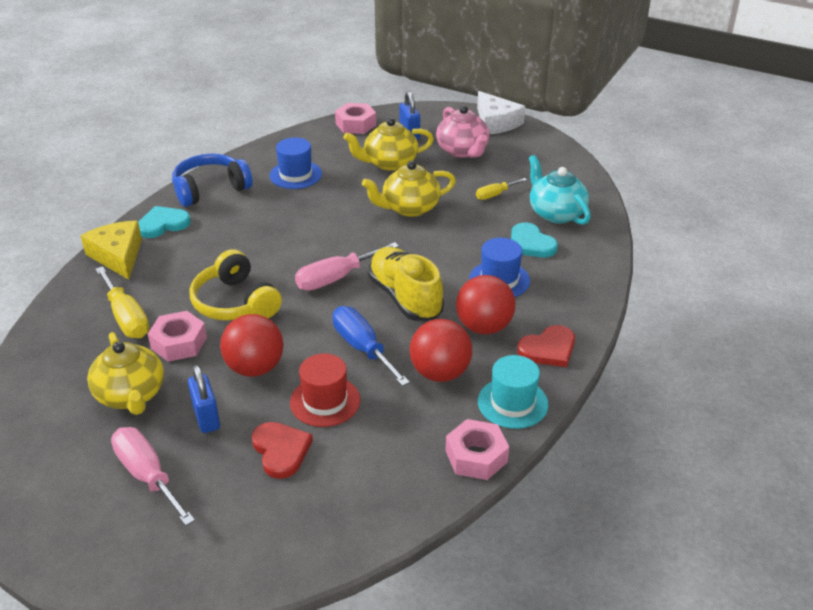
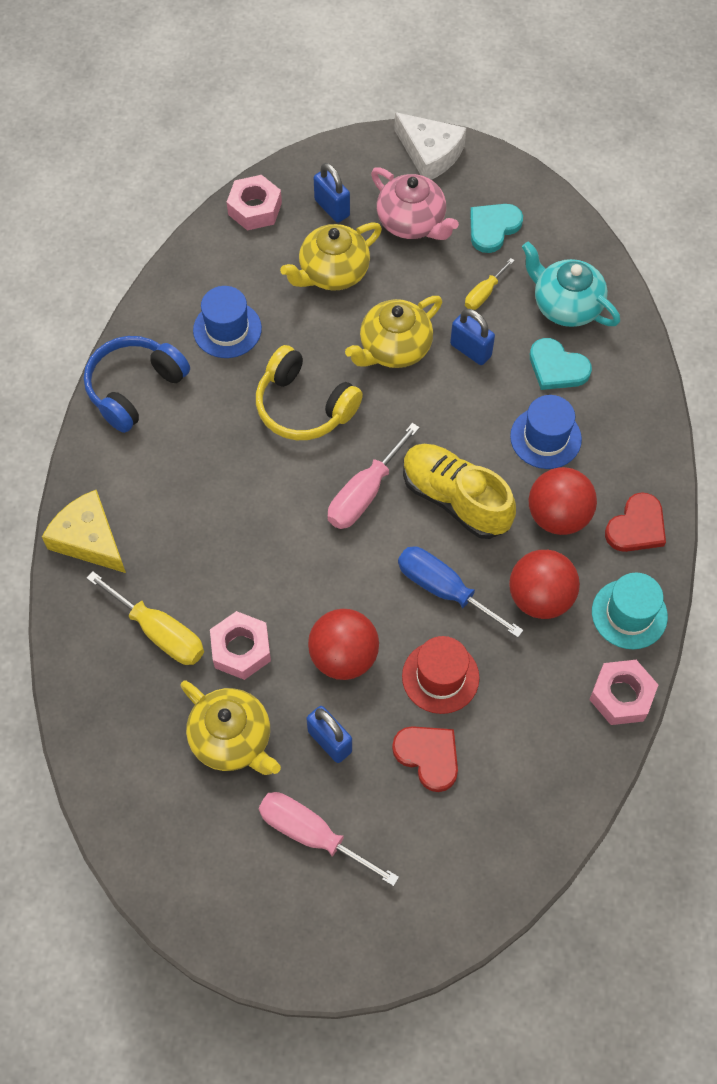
camera: 20 degrees left, 25 degrees up
turquoise heart [138,206,191,238] -> turquoise heart moved to [470,204,523,253]
yellow headphones [190,249,282,320] -> yellow headphones moved to [256,345,363,440]
none -> blue padlock [450,309,495,365]

